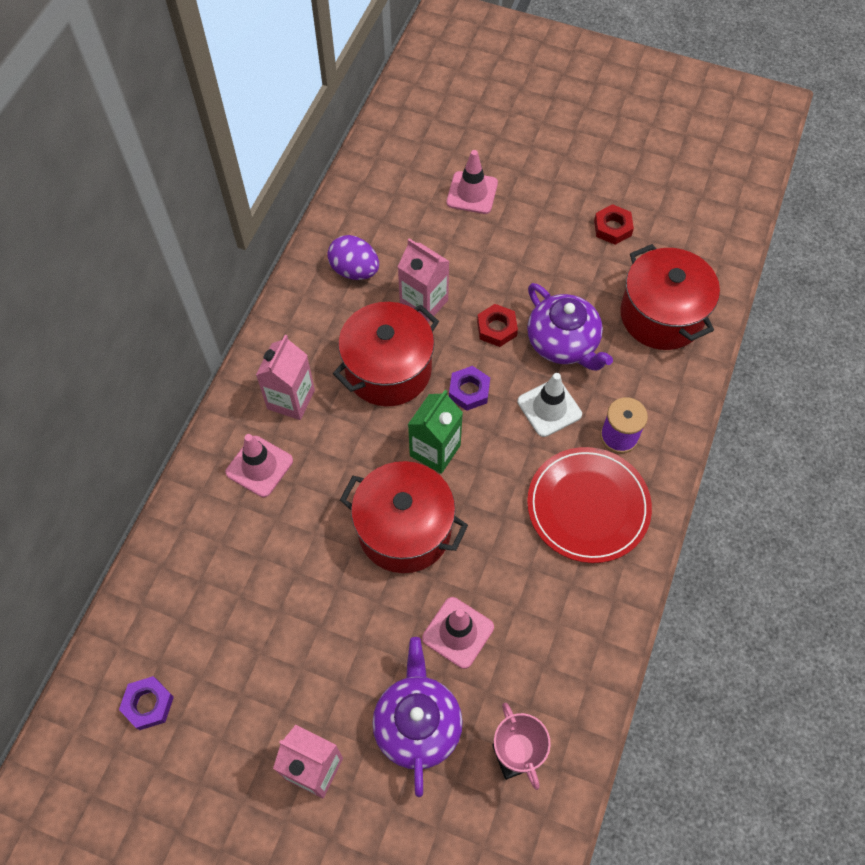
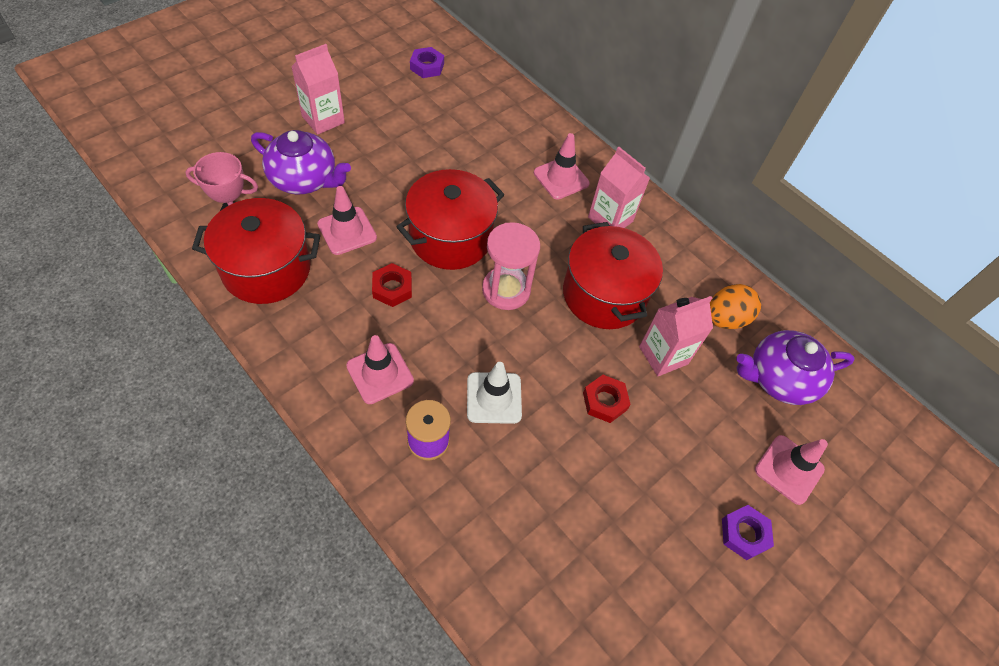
camera: 110 degrees right, 5 degrees down
purple egg [328,235,379,280] -> orange egg [710,284,761,329]
green carton [408,390,463,474] -> pink hourglass [482,222,540,310]
purple nut [449,366,490,411] -> purple nut moved to [722,505,774,560]
purple teapot [527,283,613,371] -> purple teapot moved to [736,330,855,405]
red plate [527,447,652,563] -> pink traffic cone [346,335,414,404]
red nut [594,204,634,245] -> red nut moved to [372,263,412,307]
red pot [620,244,720,350] -> red pot moved to [192,198,320,304]

